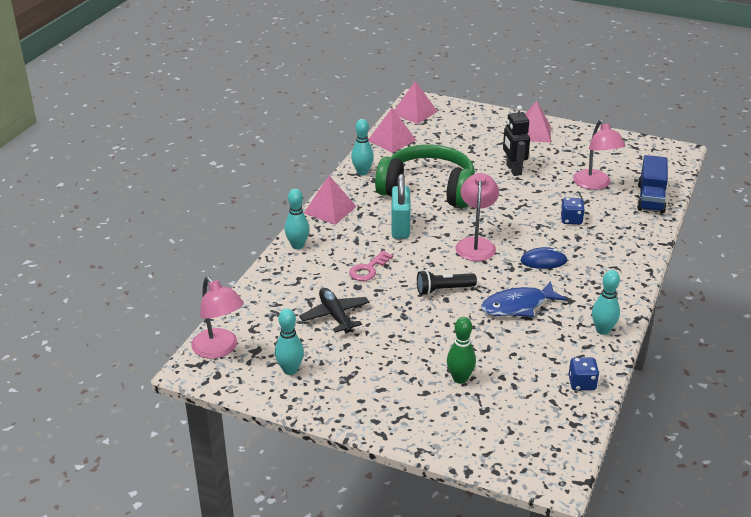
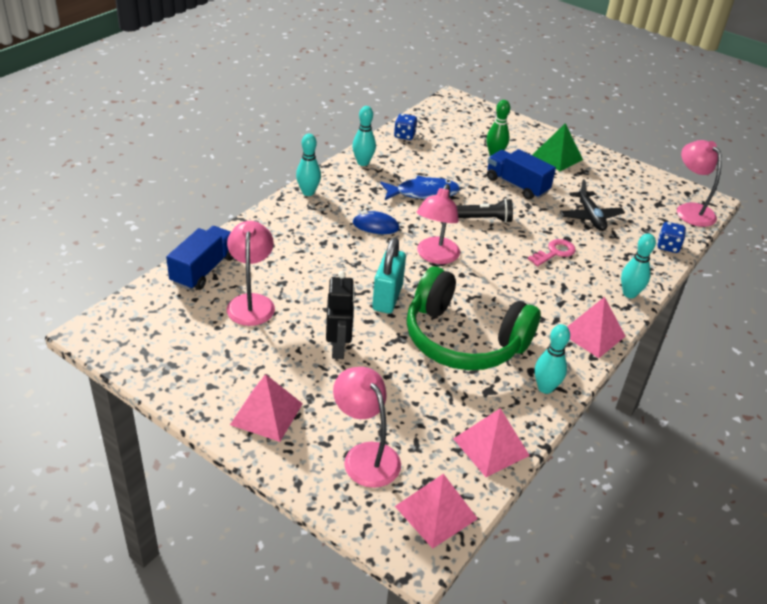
camera: 170 degrees left, 5 degrees up
turquoise bowling pin [275,308,304,375] -> turquoise bowling pin moved to [296,134,321,196]
turquoise padlock [391,174,411,239] -> turquoise padlock moved to [372,237,406,313]
blue dice [561,198,585,225] -> blue dice moved to [657,222,686,253]
none -> pink lamp [333,367,401,488]
none -> blue truck [487,149,556,200]
none -> green pyramid [532,123,583,171]

